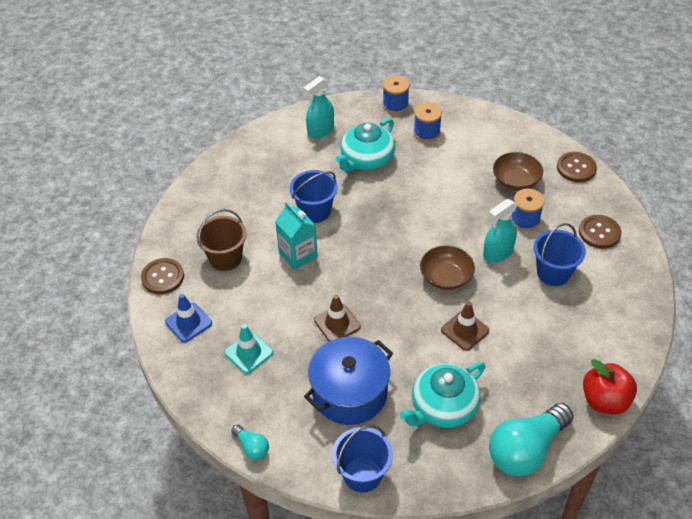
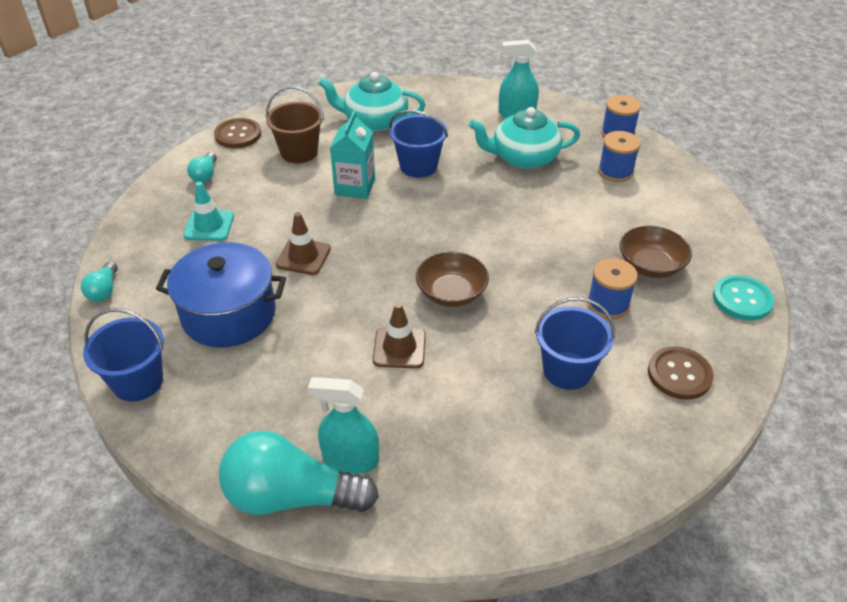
camera: 45 degrees right, 5 degrees down
blue traffic cone [165,294,212,342] -> turquoise light bulb [187,152,217,183]
turquoise teapot [400,362,485,428] -> turquoise teapot moved to [318,72,426,131]
turquoise spray bottle [483,199,517,263] -> turquoise spray bottle moved to [308,377,379,474]
brown button [557,152,597,182] -> turquoise button [713,275,774,320]
red apple [583,359,637,415] -> none

